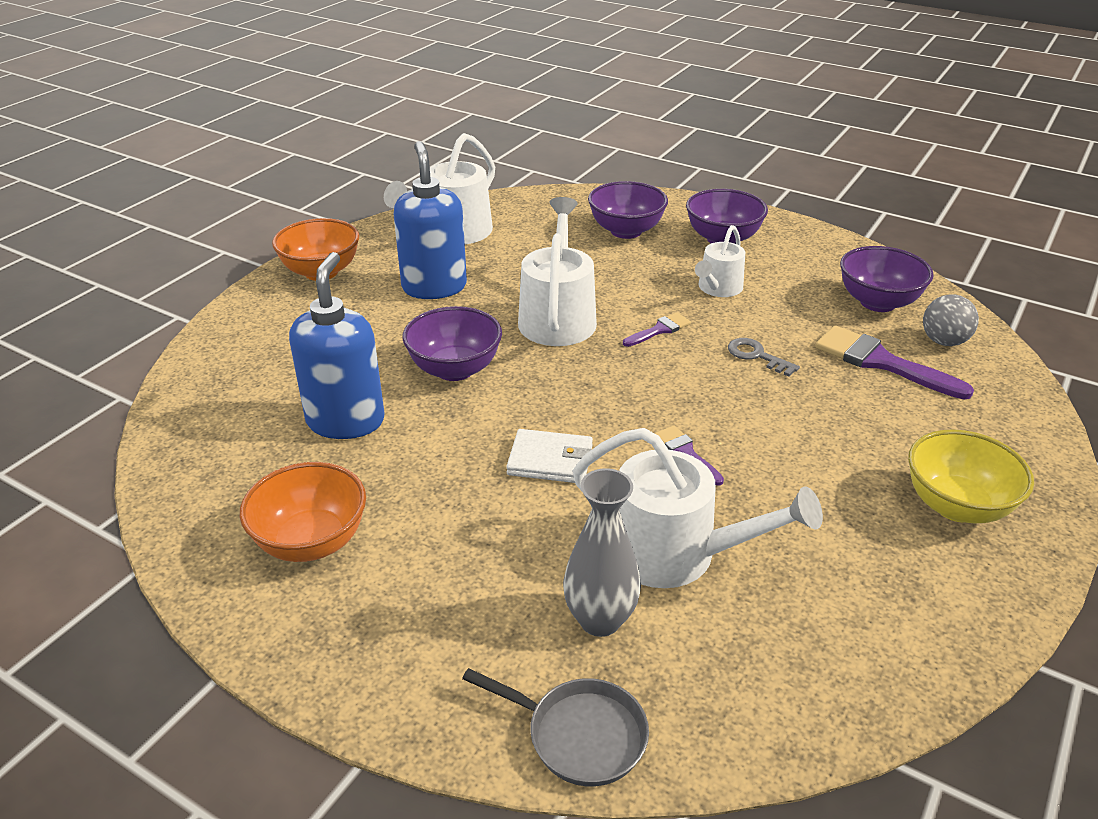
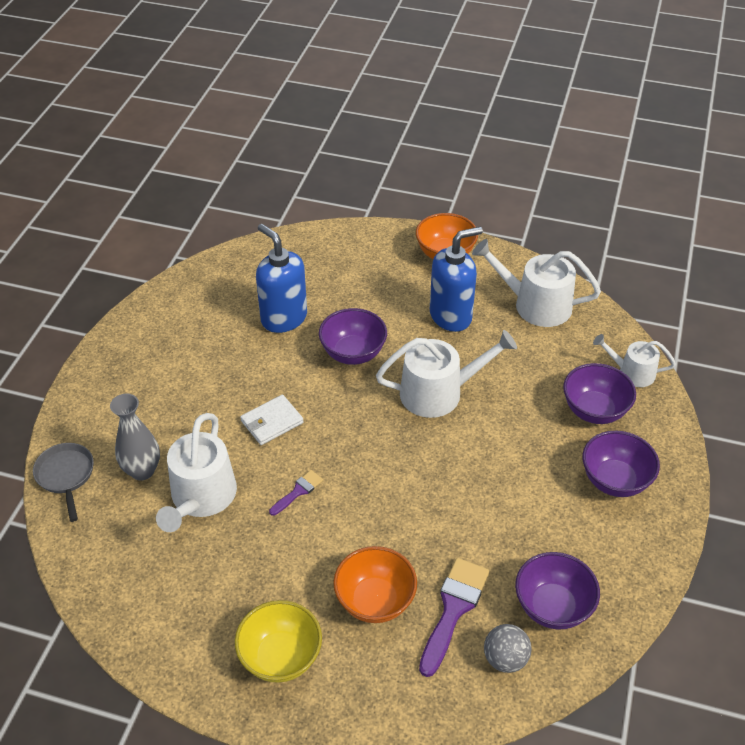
camera: 75 degrees right, 10 degrees up
orange bowl [240,462,366,562] -> orange bowl moved to [333,546,417,623]
blue soap dispenser [289,252,385,439] -> blue soap dispenser turned 120 degrees counterclockwise [256,224,307,333]
grey pan [462,668,649,786] -> grey pan turned 150 degrees clockwise [33,443,94,522]
white wallet [506,429,593,483] -> white wallet turned 60 degrees clockwise [240,395,304,445]
purple brush [623,312,691,347] -> none
white watering can [695,225,745,297] -> white watering can moved to [593,334,676,387]
grey key [728,338,800,376] -> none

